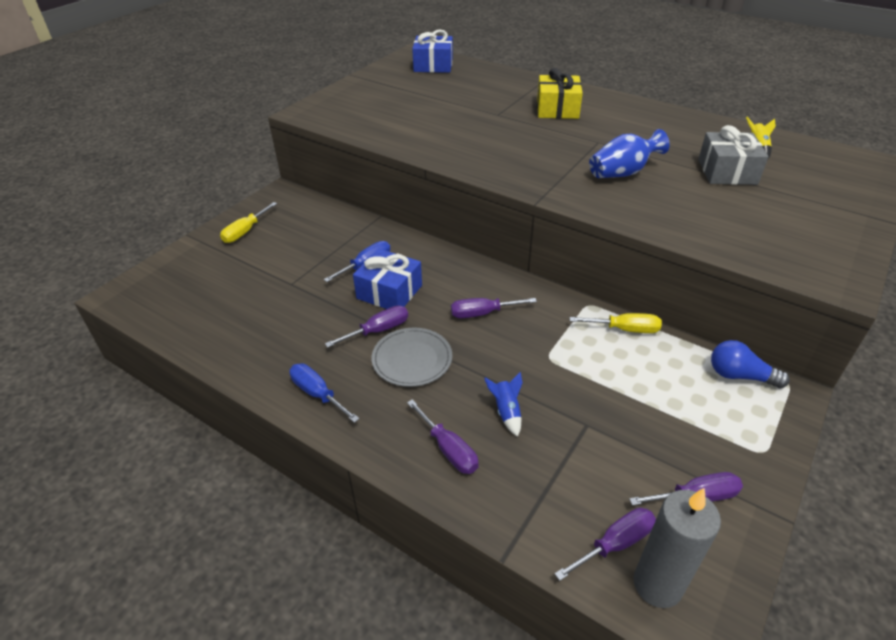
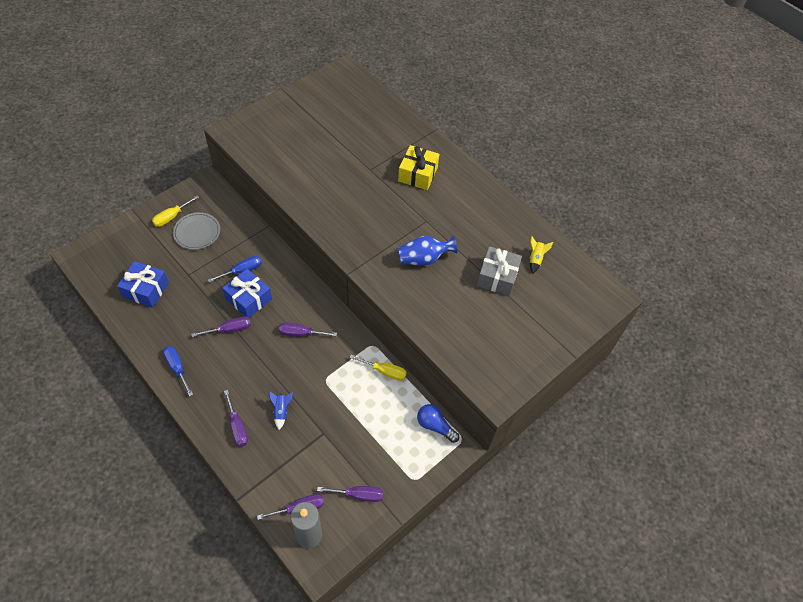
camera: 10 degrees right, 15 degrees up
grey plate [372,328,452,387] -> grey plate moved to [173,212,220,250]
blue gift [412,29,453,73] -> blue gift moved to [117,261,169,308]

